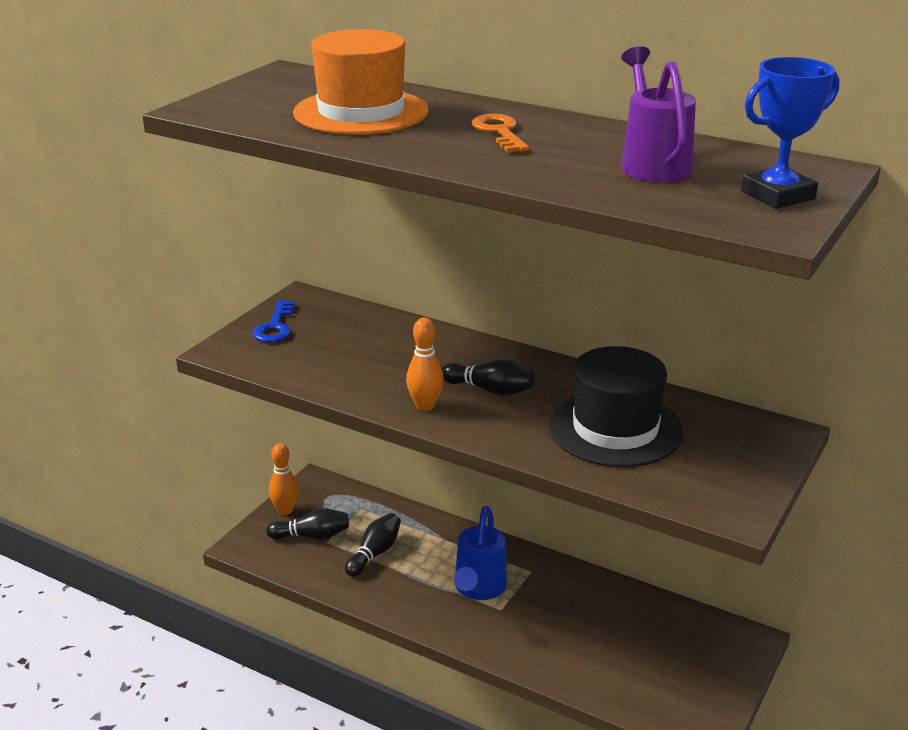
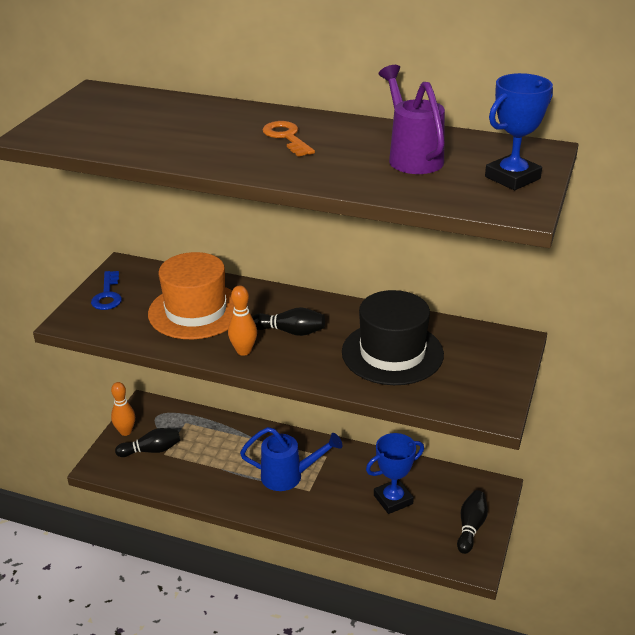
camera: 10 degrees left, 5 degrees up
orange hat [293,29,429,135] -> orange hat moved to [148,252,234,339]
black bowling pin [345,513,401,577] -> black bowling pin moved to [457,490,488,554]
blue watering can [454,506,507,600] -> blue watering can turned 90 degrees counterclockwise [240,427,342,491]
none -> blue trophy [366,433,424,514]

